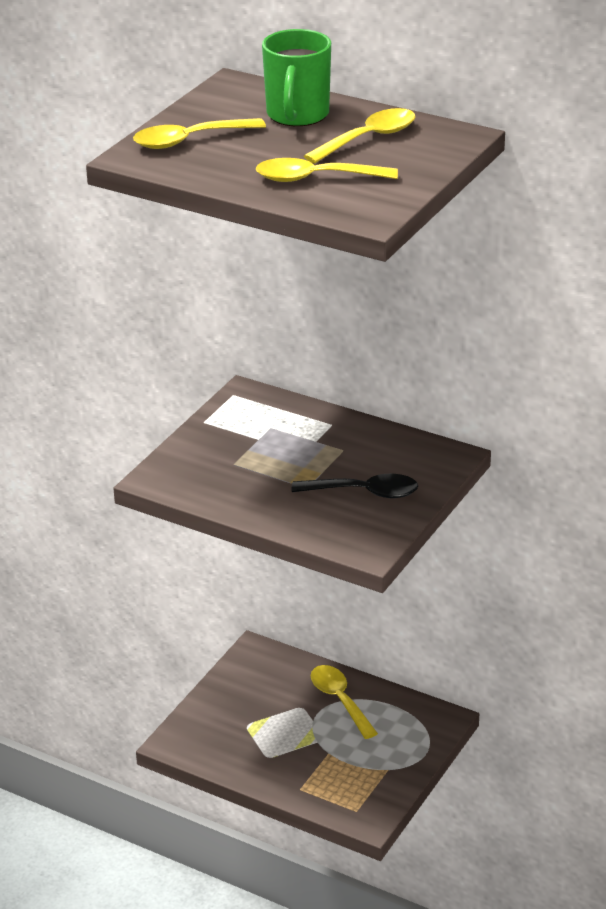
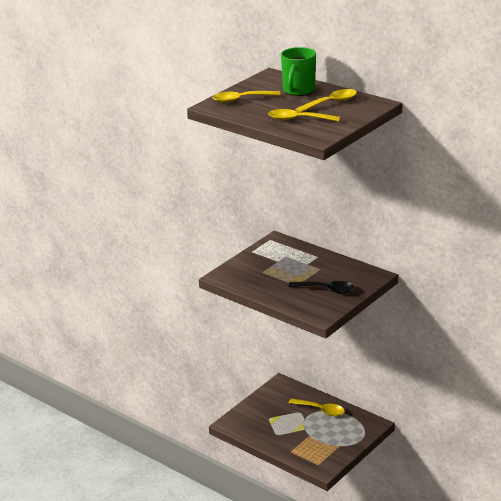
camera: 10 degrees right, 5 degrees down
yellow spoon [311,665,378,739] -> yellow spoon turned 135 degrees clockwise [288,398,345,416]

